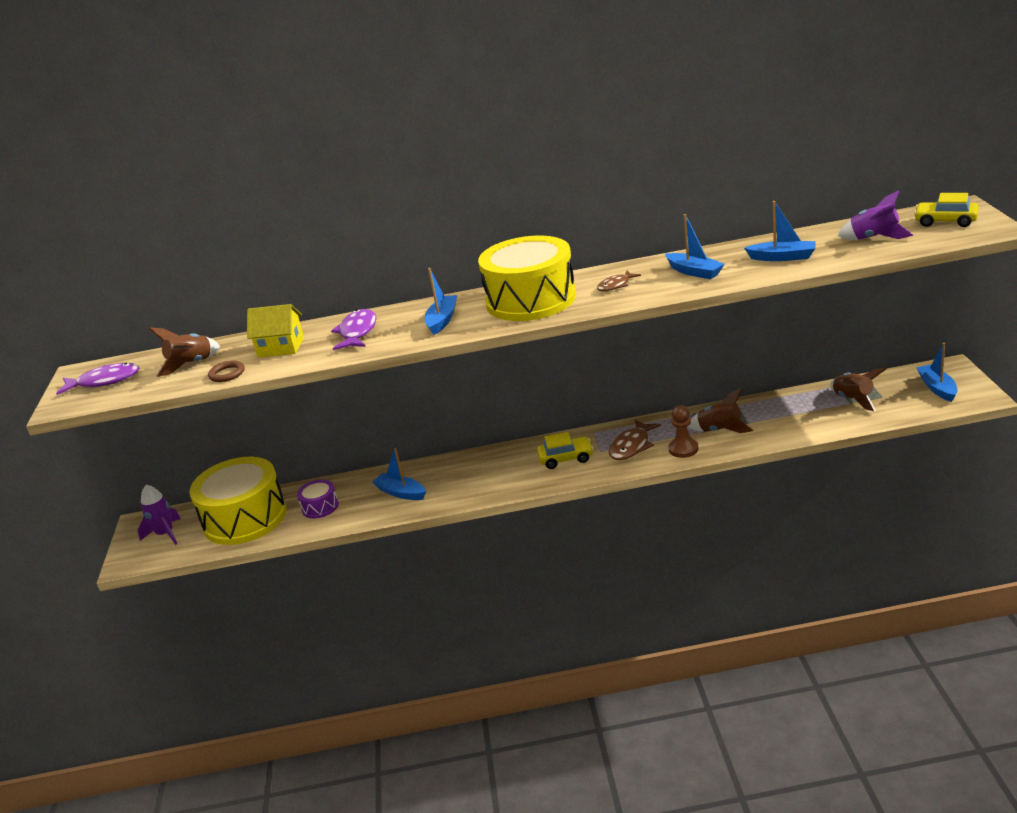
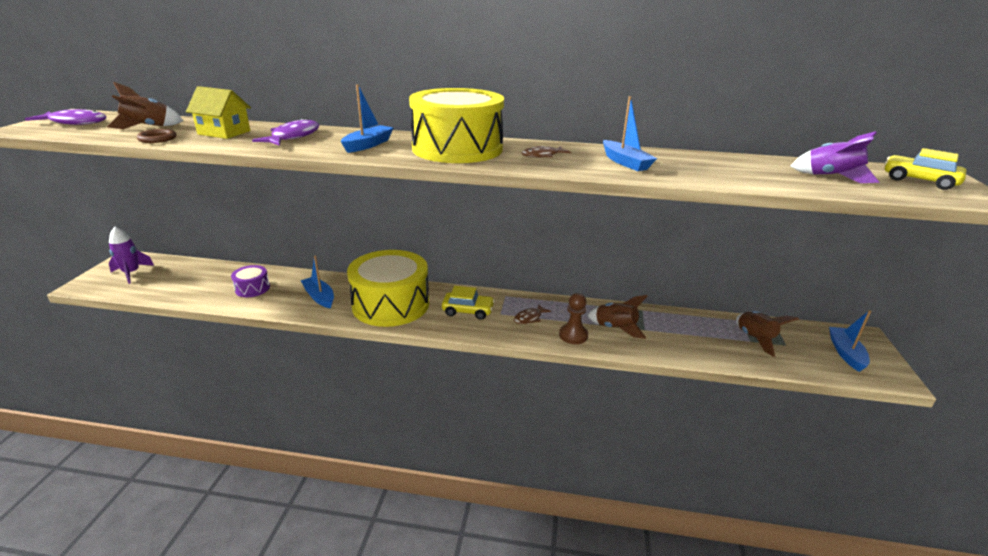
camera: 10 degrees right, 0 degrees up
yellow drum [189,457,286,545] -> yellow drum moved to [347,250,429,327]
brown fish [609,419,661,460] -> brown fish [514,304,551,324], size x0.62
blue boat [744,201,816,261] -> none

